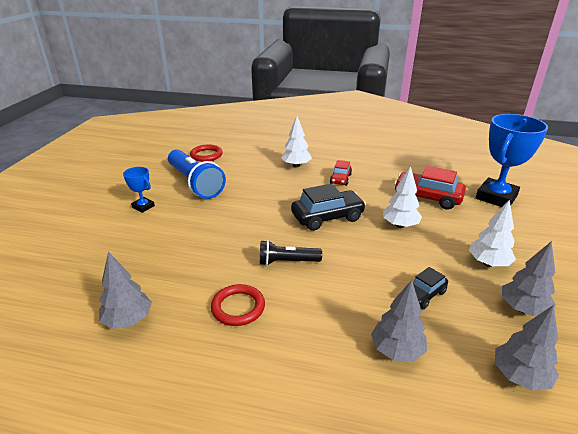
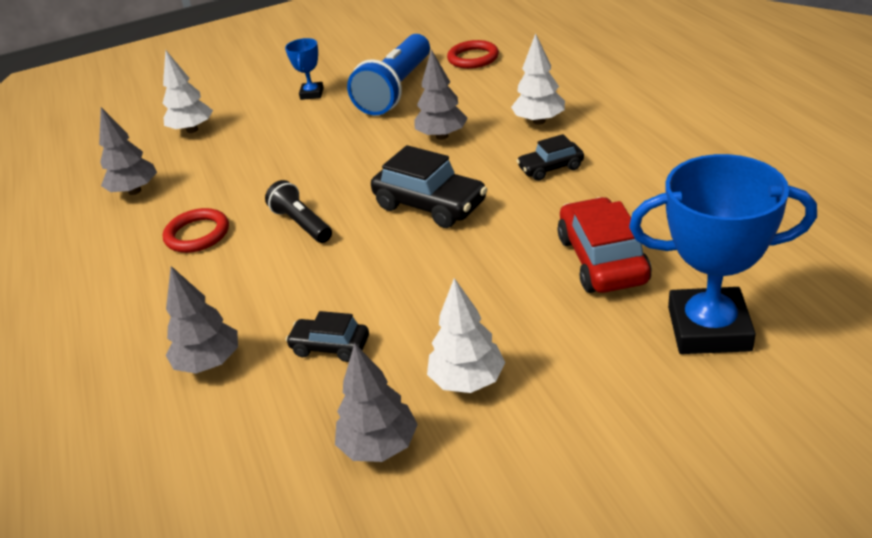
camera: 60 degrees right, 5 degrees up
red car [330,160,352,186] -> black car [517,134,584,181]
white tree [383,166,422,228] -> white tree moved to [162,50,213,133]
grey tree [495,305,559,391] -> grey tree moved to [414,49,468,140]

